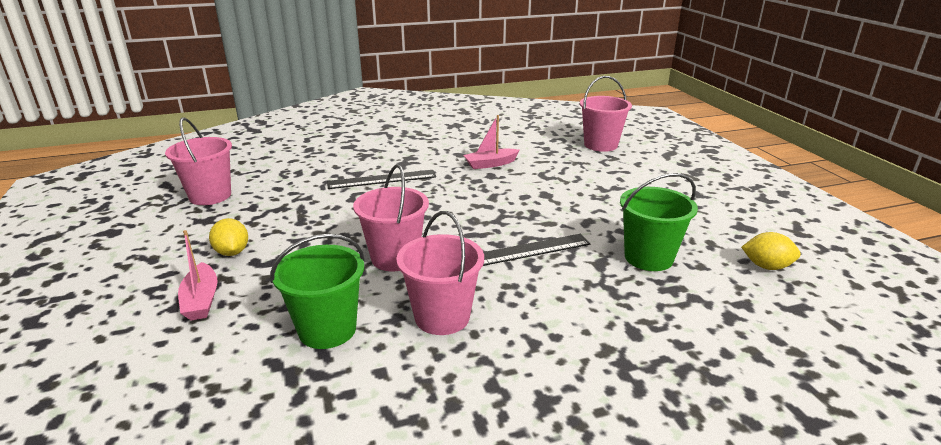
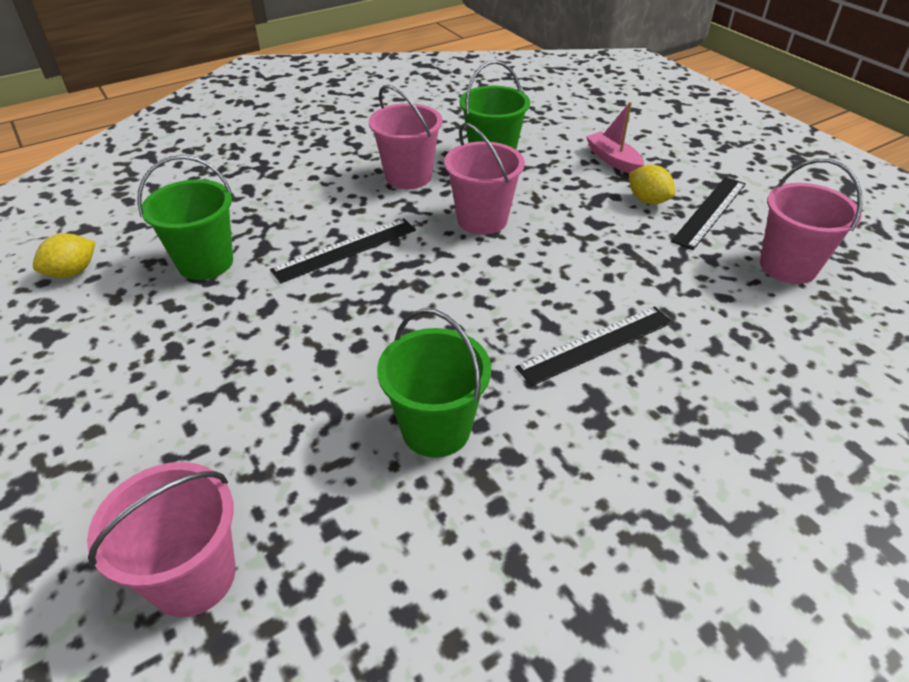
camera: 165 degrees right, 15 degrees up
pink boat [464,115,520,169] -> green bucket [377,308,491,458]
yellow lemon [741,232,801,270] -> yellow lemon turned 45 degrees counterclockwise [33,233,96,278]
none -> black ruler [671,177,746,250]

